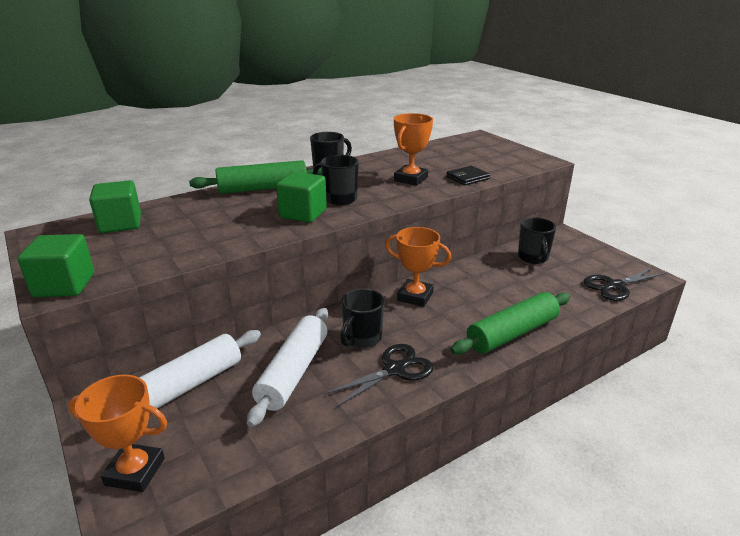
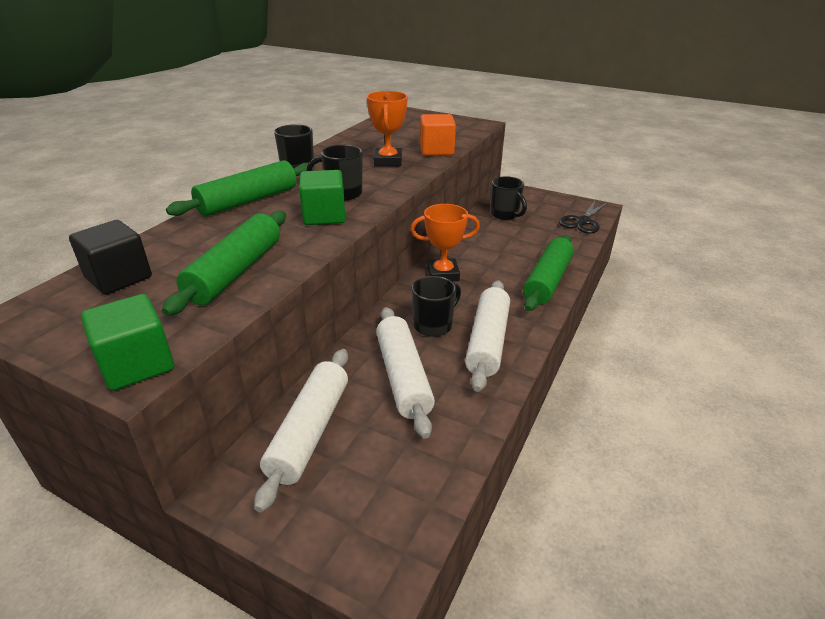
camera: 30 degrees left, 5 degrees up
orange trophy [68,375,167,492] -> none
green cube [89,180,141,233] -> black cube [69,220,152,295]
black scissors [325,344,434,407] -> white rolling pin [465,280,510,392]
black mug [340,288,384,348] -> black mug turned 135 degrees counterclockwise [412,276,461,337]
black wallet [446,166,490,185] -> orange cube [420,114,456,156]
none -> green rolling pin [162,211,286,316]

